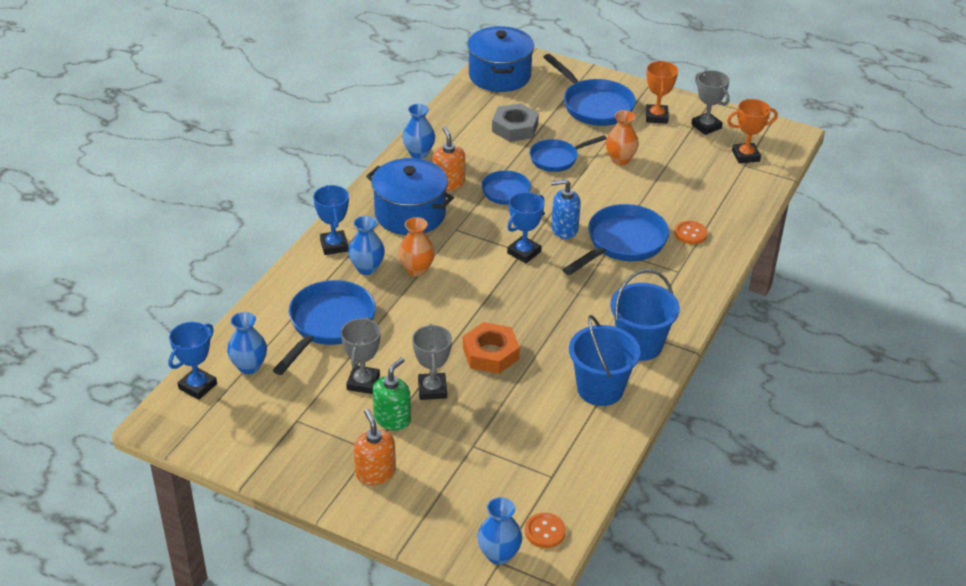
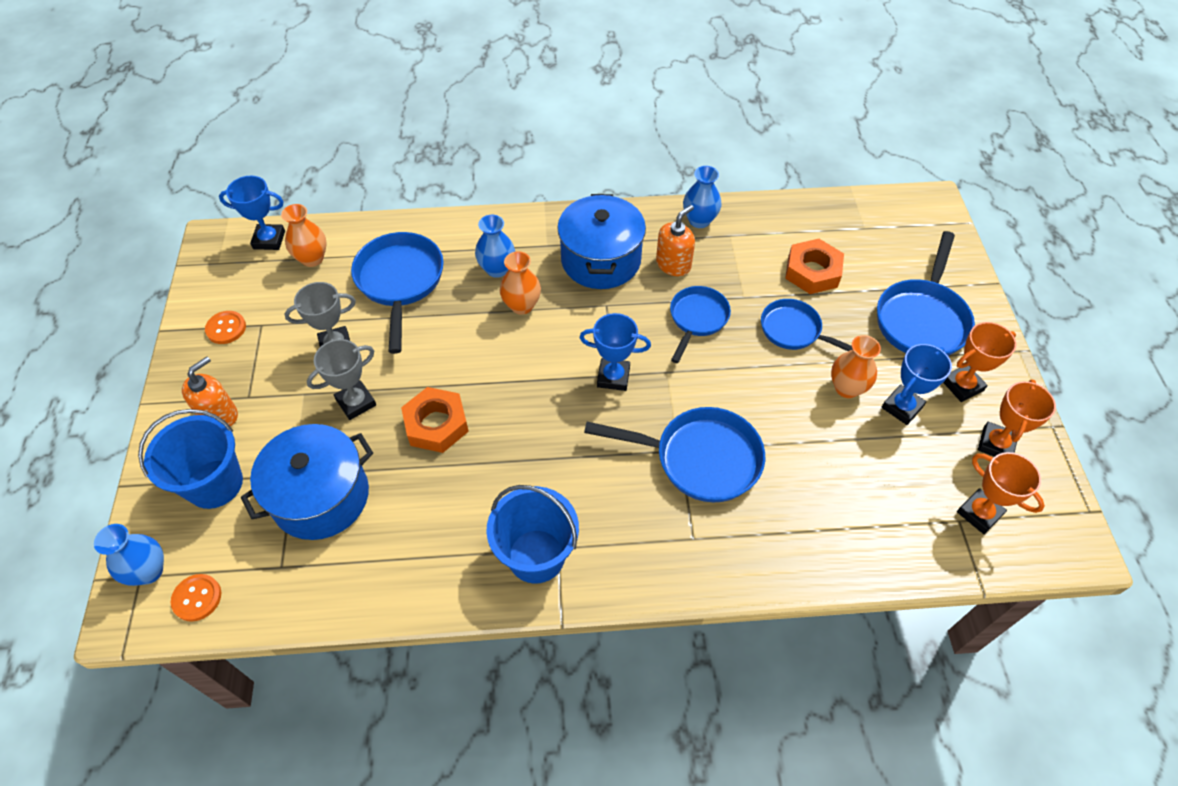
camera: 60 degrees right, 15 degrees up
blue vase [227,312,267,374] -> orange vase [281,204,327,267]
blue pan [272,280,376,375] -> blue pan turned 90 degrees counterclockwise [351,232,444,354]
blue trophy [313,185,349,255] -> blue trophy moved to [881,344,952,425]
green soap dispenser [373,357,411,430] -> none
blue pot [467,26,534,92] -> blue pot moved to [241,424,373,540]
grey nut [492,103,539,142] -> orange nut [785,239,844,294]
blue soap dispenser [551,179,581,239] -> none
blue bucket [569,315,641,406] -> blue bucket moved to [138,409,243,509]
orange button [675,221,708,244] -> orange button moved to [205,311,246,344]
grey trophy [691,70,730,135] -> orange trophy [978,379,1056,457]

